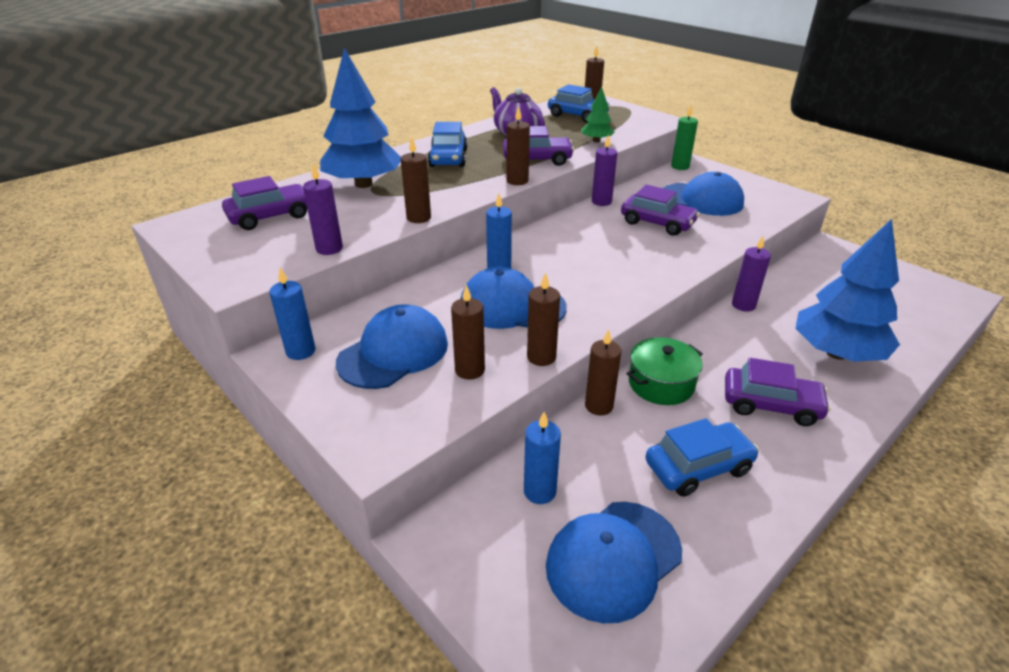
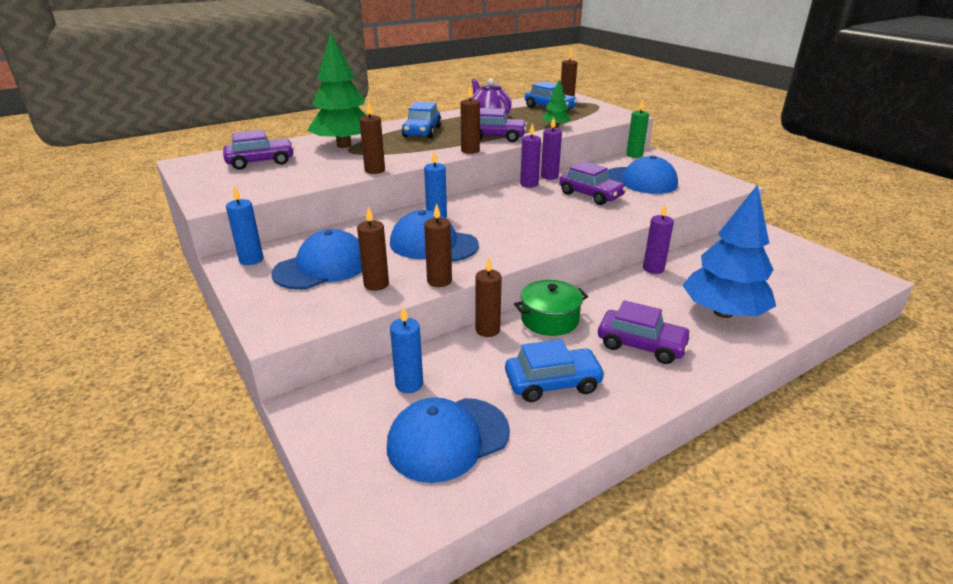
camera: 10 degrees right, 5 degrees down
purple candle [303,163,343,255] -> purple candle moved to [520,123,541,188]
blue tree [320,48,401,188] -> green tree [307,32,367,148]

